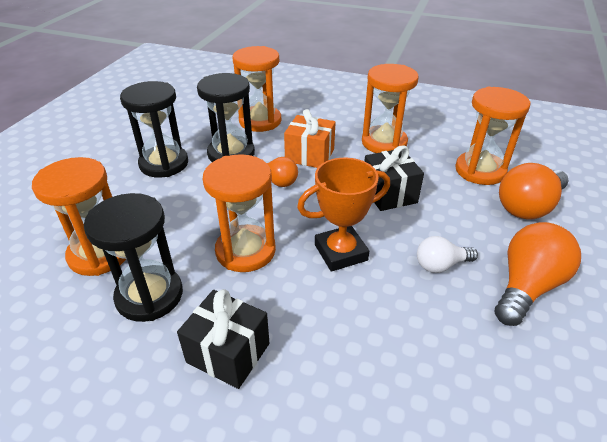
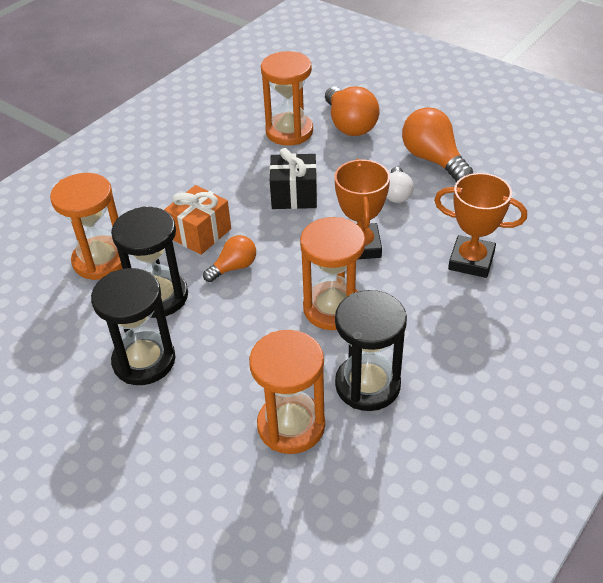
camera: 70 degrees left, 5 degrees up
black gift [177,289,269,389] -> none
orange hourglass [362,64,419,153] -> none
none -> orange trophy [434,173,527,278]

